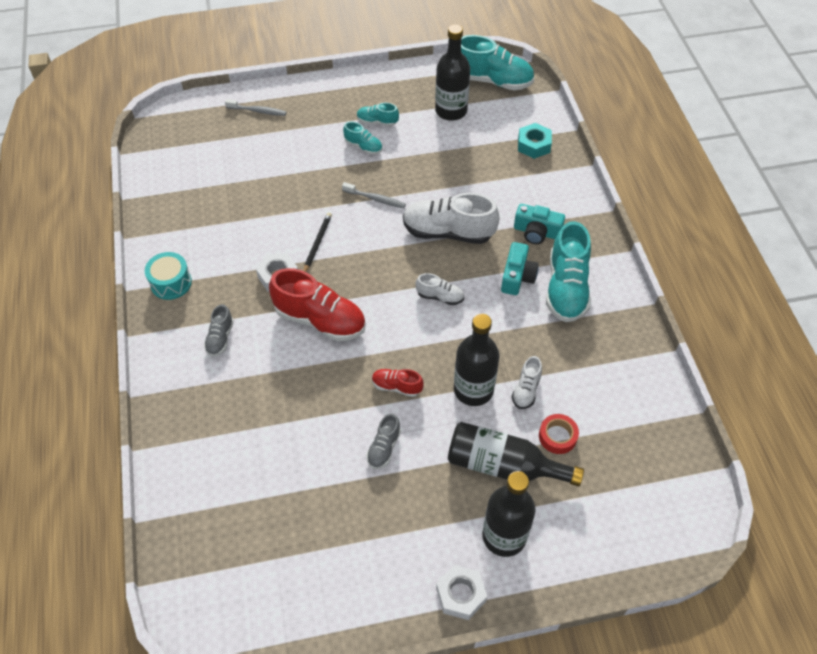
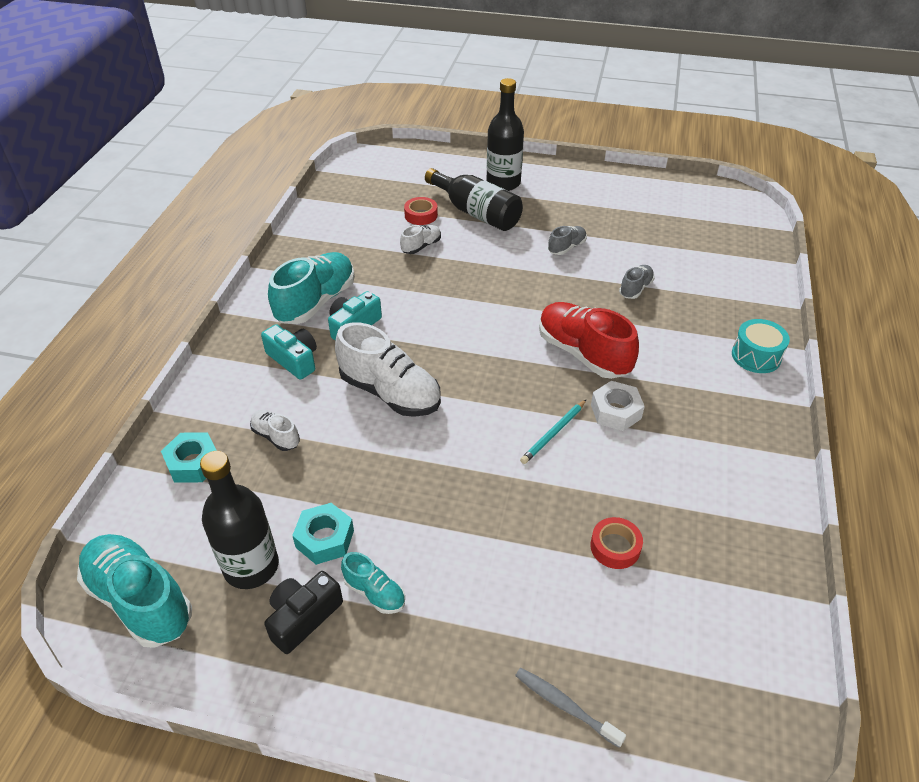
camera: 155 degrees left, 10 degrees down
turquoise drum [145,252,192,300] -> turquoise drum moved to [732,319,790,373]
grey shoe [204,304,234,356] -> grey shoe moved to [619,265,655,299]
black pencil [303,213,332,272] -> turquoise pencil [520,399,587,464]
grey toothbrush [342,182,406,208] -> none
turquoise shoe [343,121,382,155] -> none
red shoe [372,369,424,397] -> none
white shoe [416,273,464,305] -> white shoe moved to [250,410,300,451]
white nut [436,565,487,620] -> none
black bottle [454,314,499,406] -> none
none -> black camera [264,571,343,654]
none -> turquoise nut [292,503,354,565]
none -> red tape [590,517,643,569]

